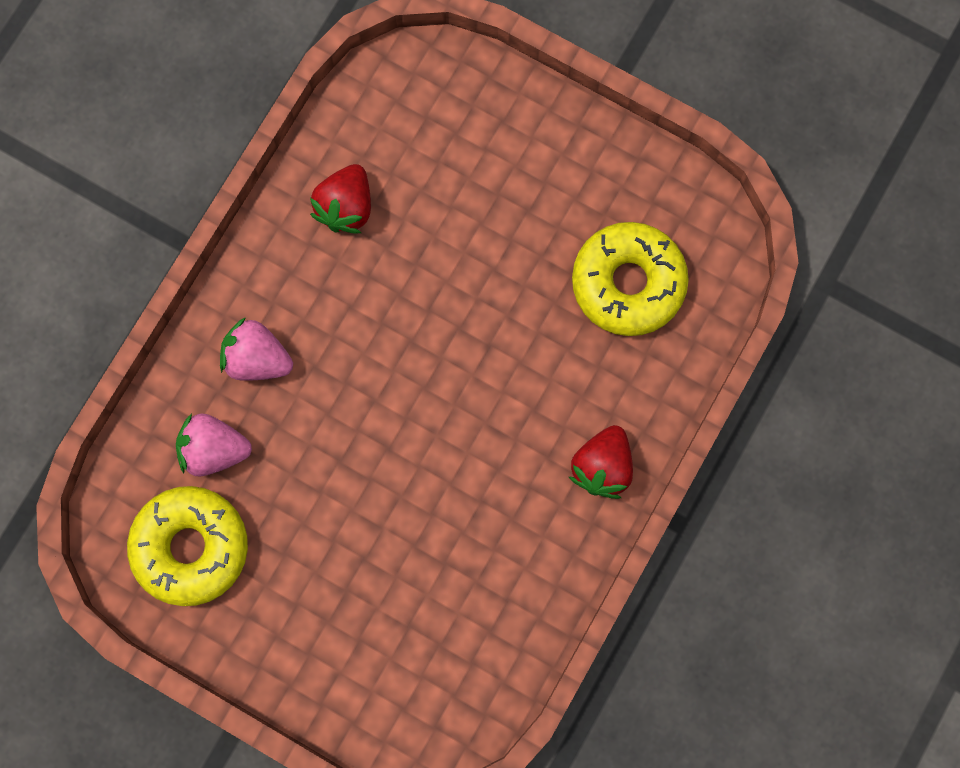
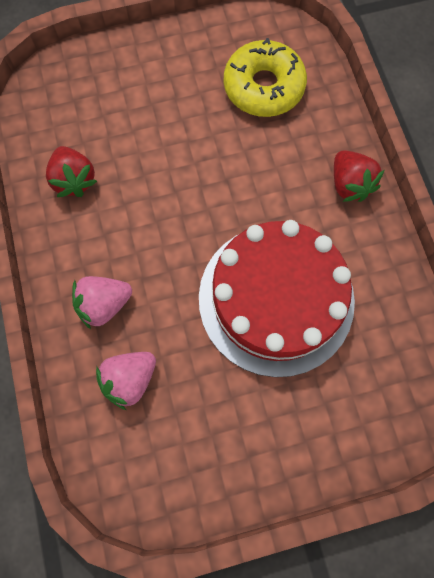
camera: 45 degrees left, 5 degrees down
yellow donut [127,486,248,606] -> none
none -> red cake [199,220,355,377]

